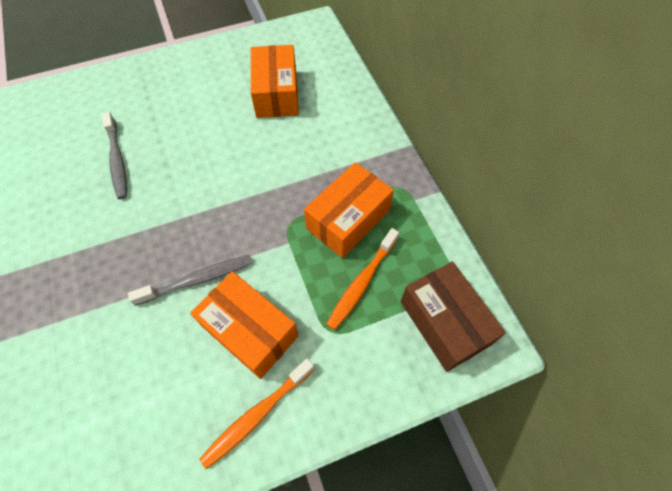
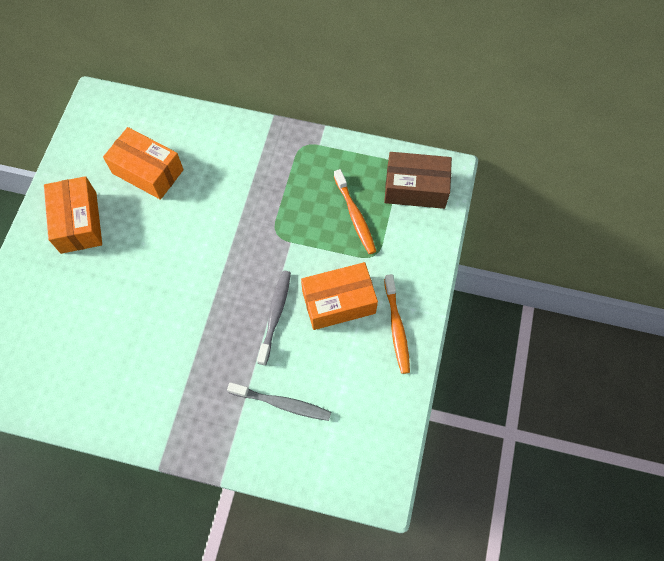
camera: 55 degrees left, 5 degrees up
grey toothbrush [102,112,127,199] -> grey toothbrush moved to [227,382,331,421]
orange box [304,162,394,258] -> orange box moved to [44,176,102,254]

